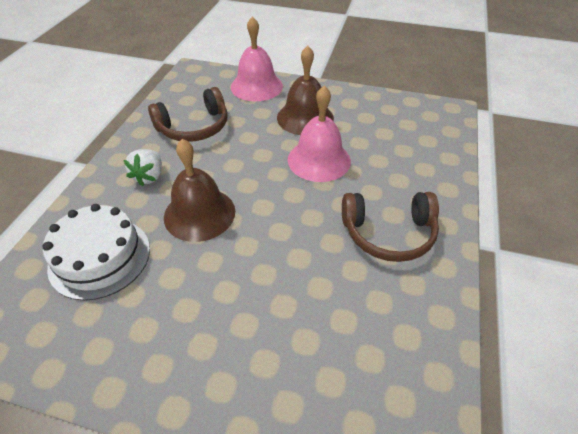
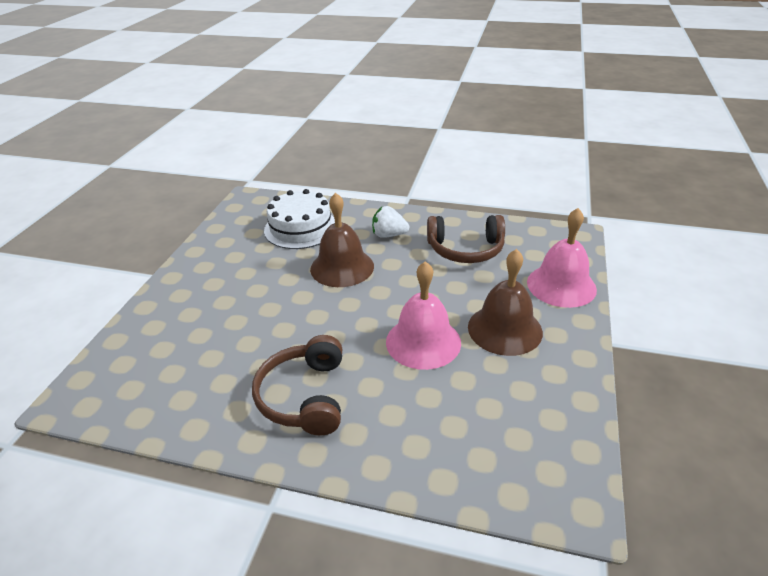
camera: 90 degrees right, 10 degrees down
brown headphones [148,87,227,142] -> brown headphones turned 60 degrees counterclockwise [427,215,505,263]

